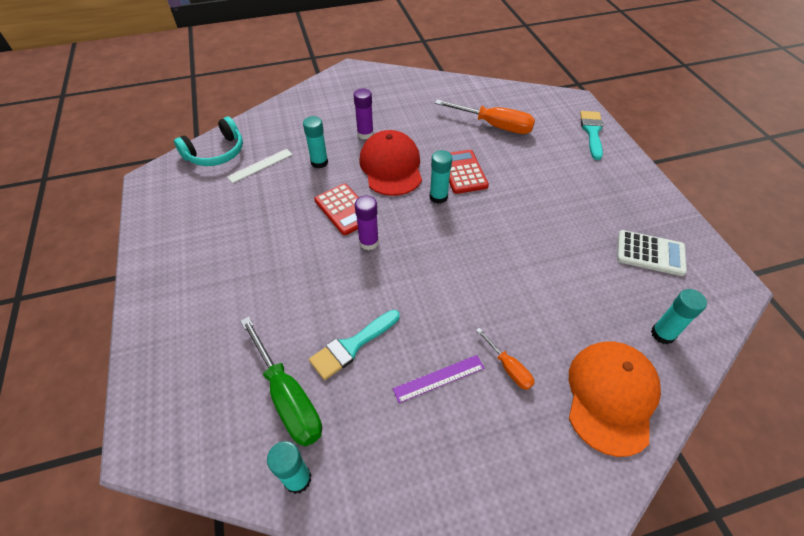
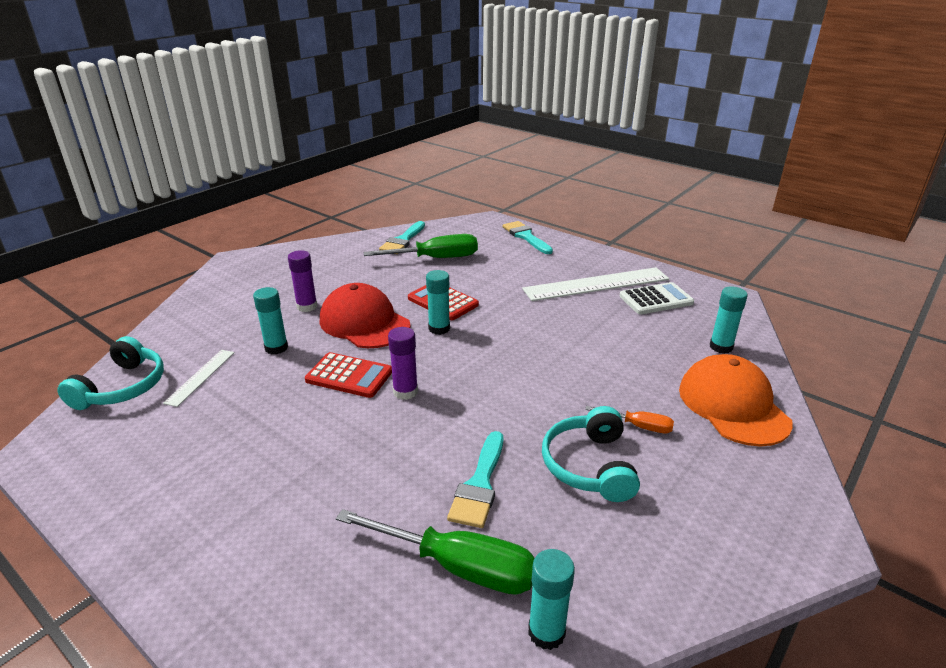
camera: 35 degrees left, 20 degrees down
purple ruler [393,355,484,403] -> turquoise headphones [542,406,640,502]
orange screwdriver [435,99,535,134] -> green screwdriver [364,234,478,258]
none -> turquoise brush [379,221,425,254]
none -> white ruler [522,267,669,301]

